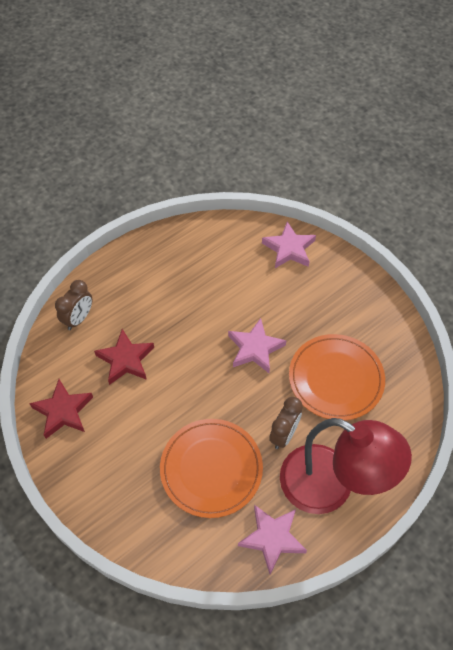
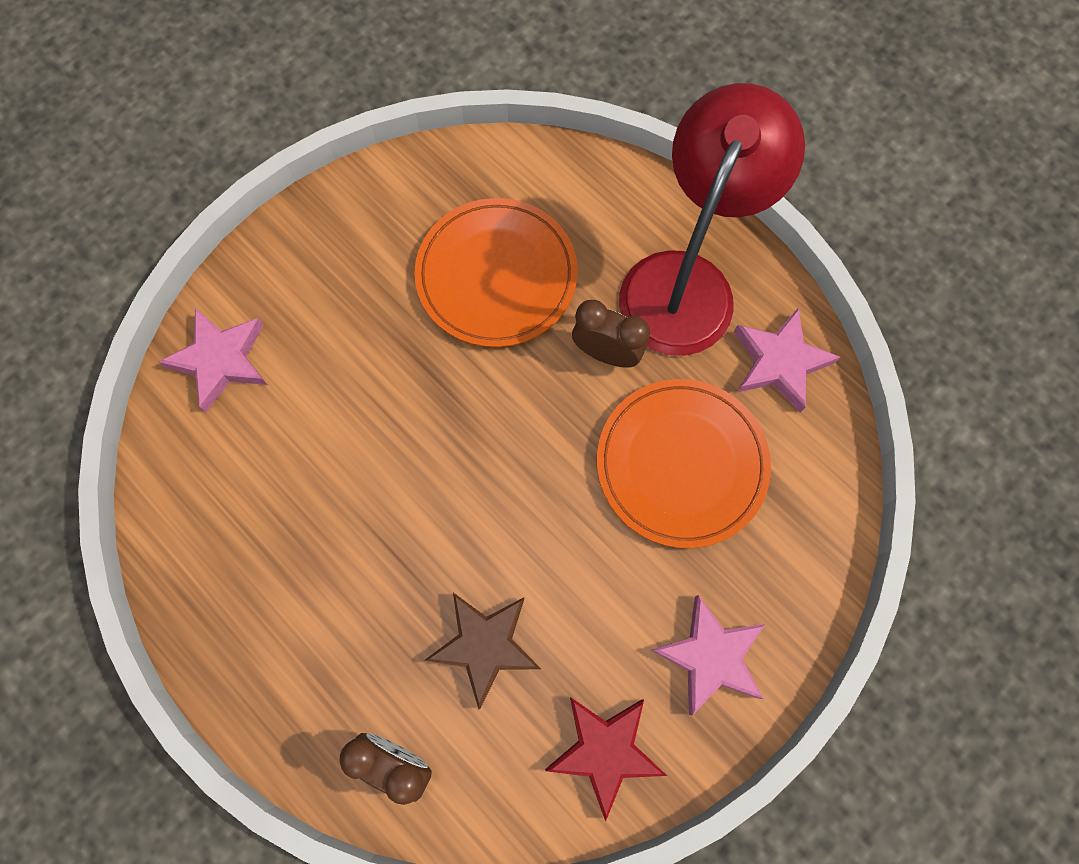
camera: 95 degrees left, 15 degrees up
red star [94,329,154,385] -> brown star [424,593,541,709]
pink star [228,318,286,373] -> pink star moved to [651,595,766,715]

